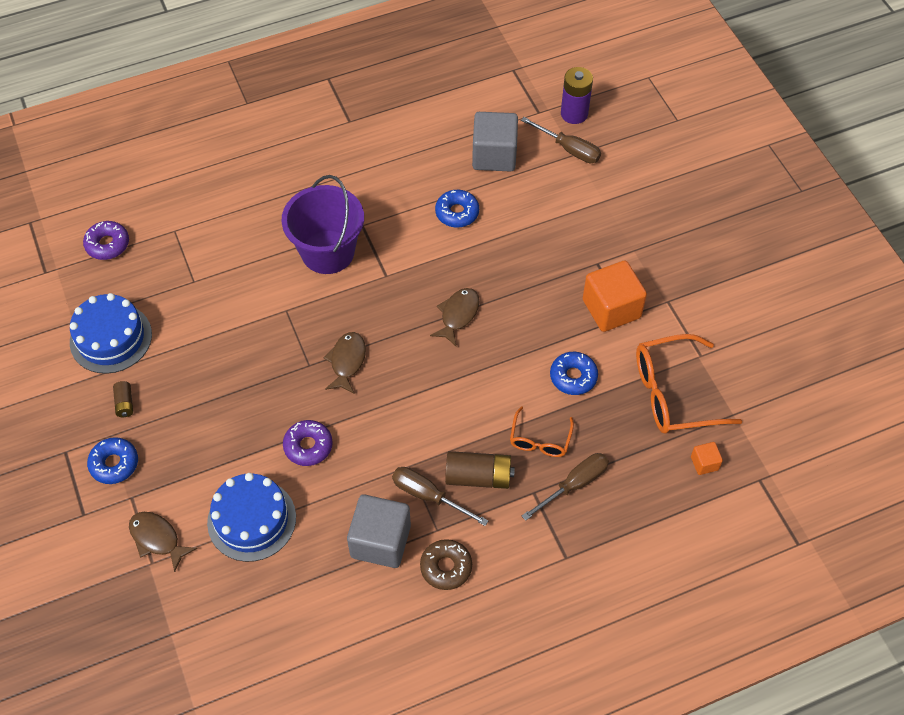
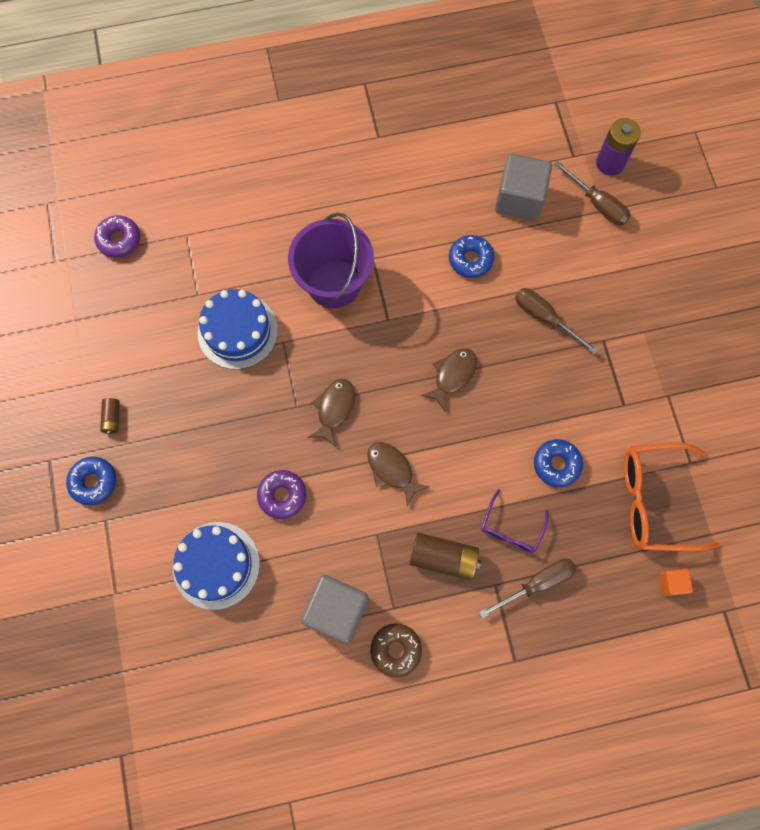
camera: 10 degrees right, 15 degrees up
blue cake [70,293,152,374] -> blue cake moved to [198,289,278,369]
brown fish [129,512,198,572] -> brown fish moved to [367,442,429,507]
brown screwdriver [392,467,489,526] -> brown screwdriver moved to [515,288,599,355]
orange glasses [510,406,574,457] -> purple glasses [482,489,548,553]
orange cube [583,261,647,332] -> none

